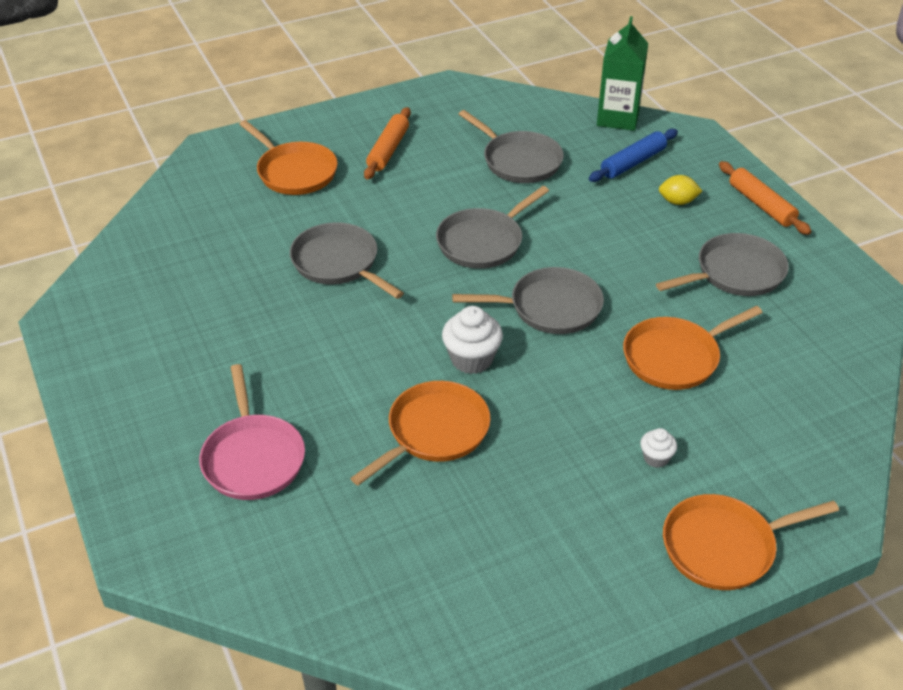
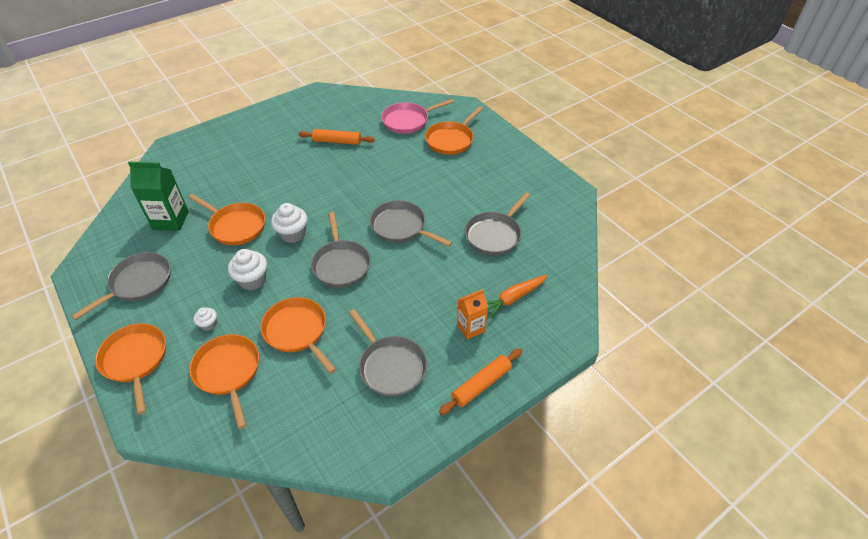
camera: 80 degrees right, 5 degrees up
pink pan [199,364,305,500] -> pink pan moved to [381,99,454,134]
grey pan [290,222,404,299] -> grey pan moved to [72,252,171,320]
orange rolling pin [364,107,411,180] -> orange rolling pin moved to [299,129,375,145]
blue rolling pin [589,129,678,182] -> orange carrot [487,275,548,318]
green carton [597,16,648,131] -> green carton moved to [128,162,189,231]
yellow lemon [659,175,702,205] -> orange carton [457,289,488,340]
none -> orange pan [189,334,259,429]
none -> white cupcake [228,249,267,290]

